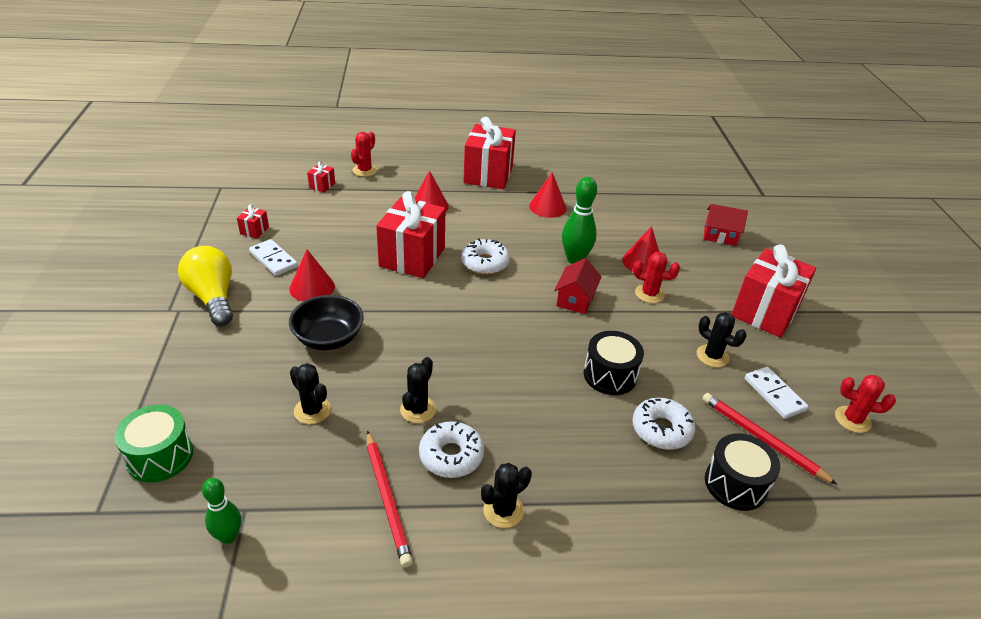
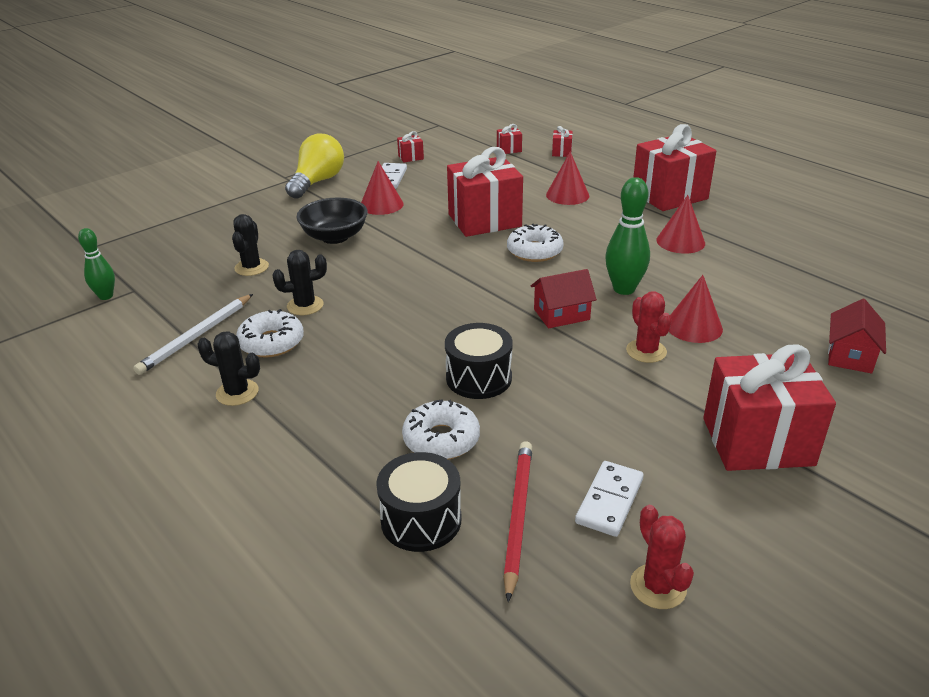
camera: 55 degrees right, 5 degrees down
green drum [114,405,193,483] -> none
red cactus [351,132,377,177] -> red gift [552,126,573,157]
red pencil [367,430,413,567] -> white pencil [133,294,253,375]
black cactus [697,312,747,367] -> none
red house [704,204,748,246] -> red house turned 45 degrees clockwise [828,299,886,373]

